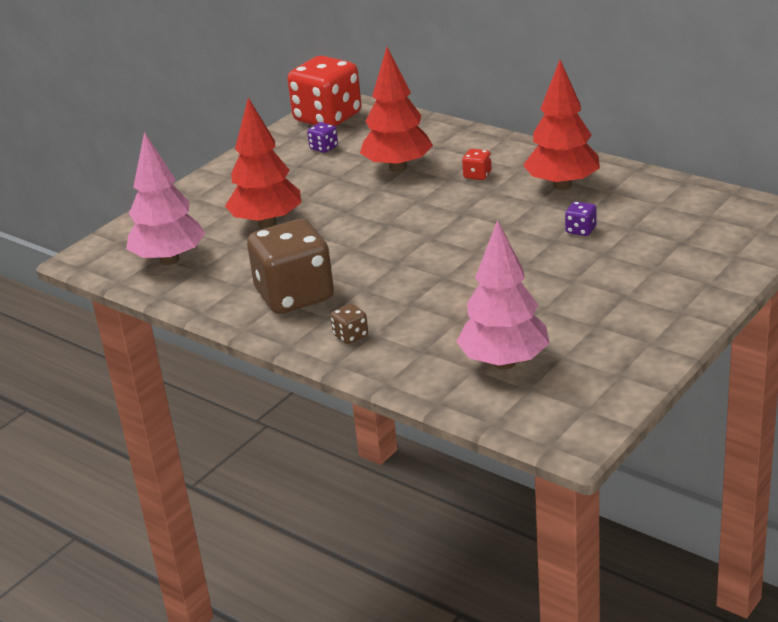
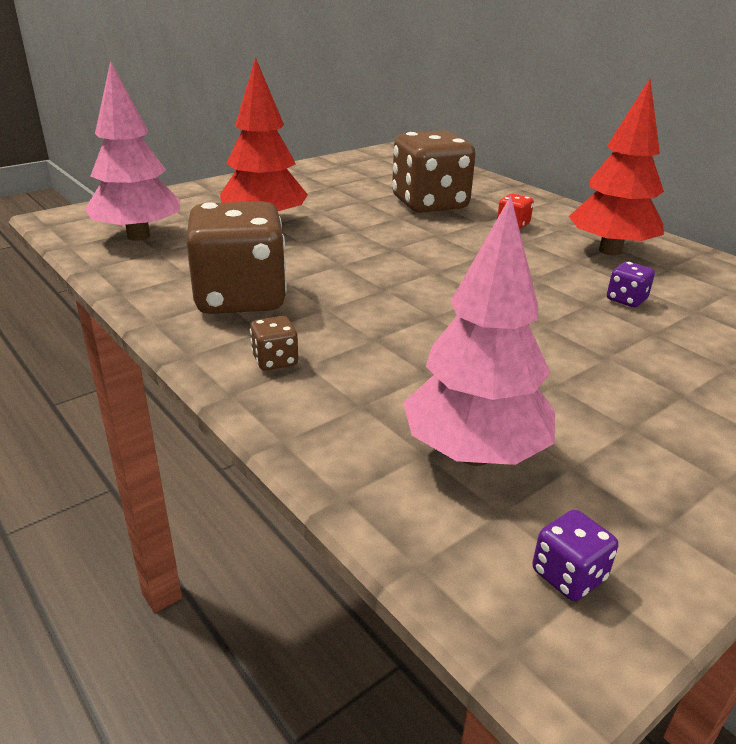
camera: 10 degrees right, 0 degrees up
red dice [287,56,361,127] -> none
purple dice [307,122,338,153] -> purple dice moved to [532,510,618,601]
red tree [360,47,433,172] -> brown dice [392,130,476,213]

